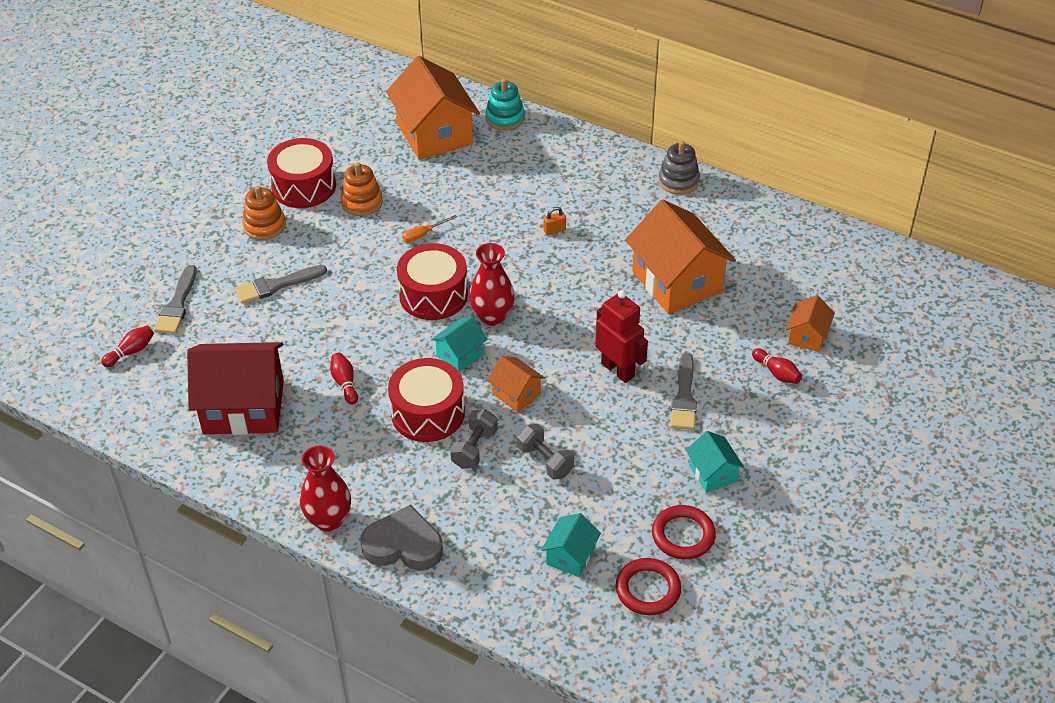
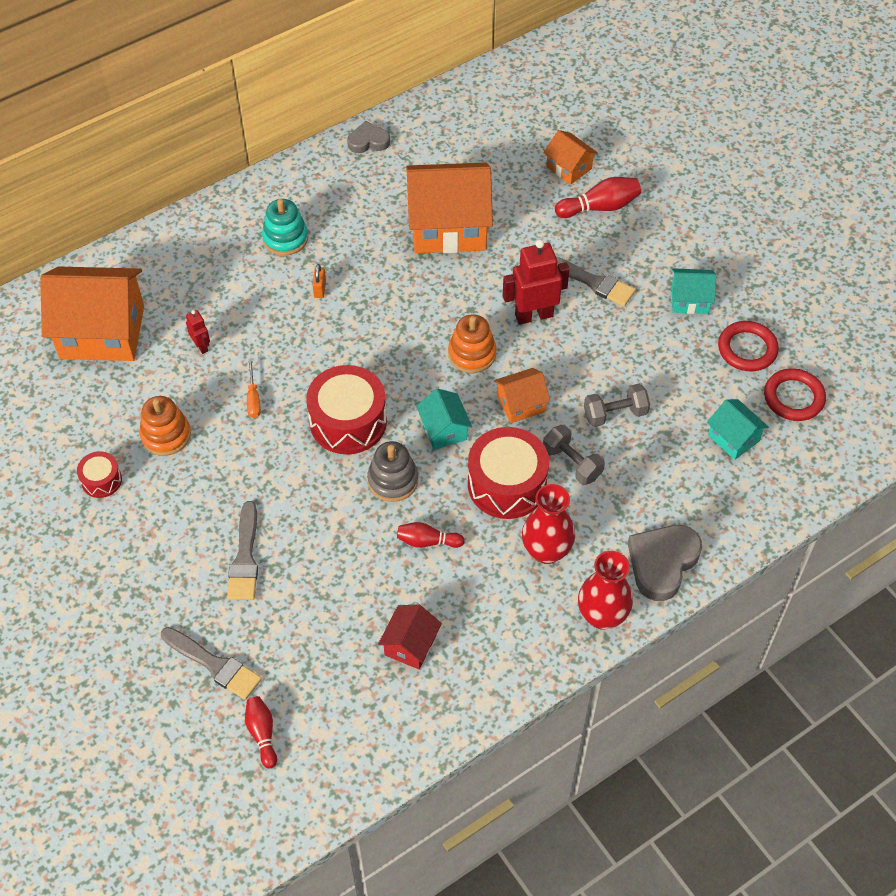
camera: 65 degrees left, 10 degrees up
red house [187,342,284,435] -> red house [378,604,442,669], size x0.49
orange stacking toy [242,186,286,240] -> orange stacking toy moved to [448,314,496,373]
red drum [267,138,336,208] -> red drum [77,451,122,498], size x0.51
red vase [469,243,514,326] -> red vase moved to [522,484,575,564]
turquoise stacking toy [485,78,525,131] -> turquoise stacking toy moved to [262,199,308,256]
grey stacking toy [658,141,700,194] -> grey stacking toy moved to [367,441,418,502]
red bowling pin [752,348,802,384] -> red bowling pin [555,177,641,218], size x1.51
none -> red robot [186,310,210,354]
none -> grey heart [347,121,390,153]

